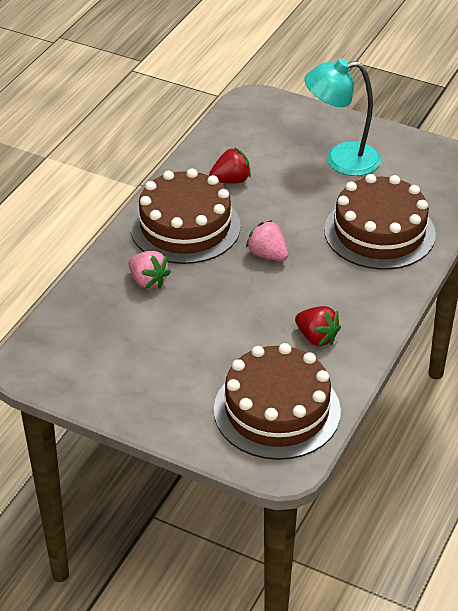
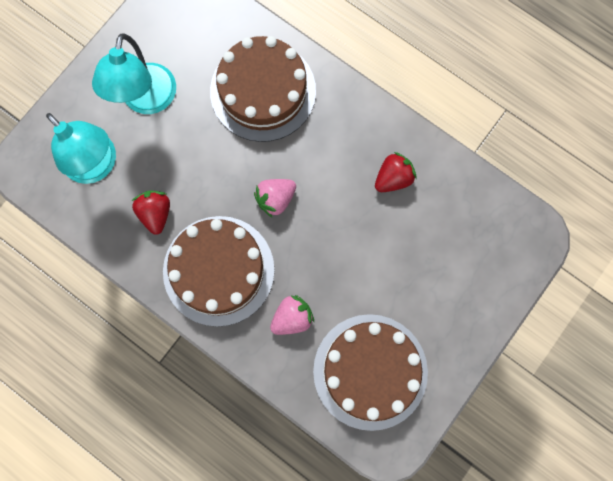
camera: 80 degrees left, 35 degrees up
brown cake [214,343,341,460] -> brown cake moved to [313,314,428,431]
none -> turquoise lamp [46,113,116,184]

